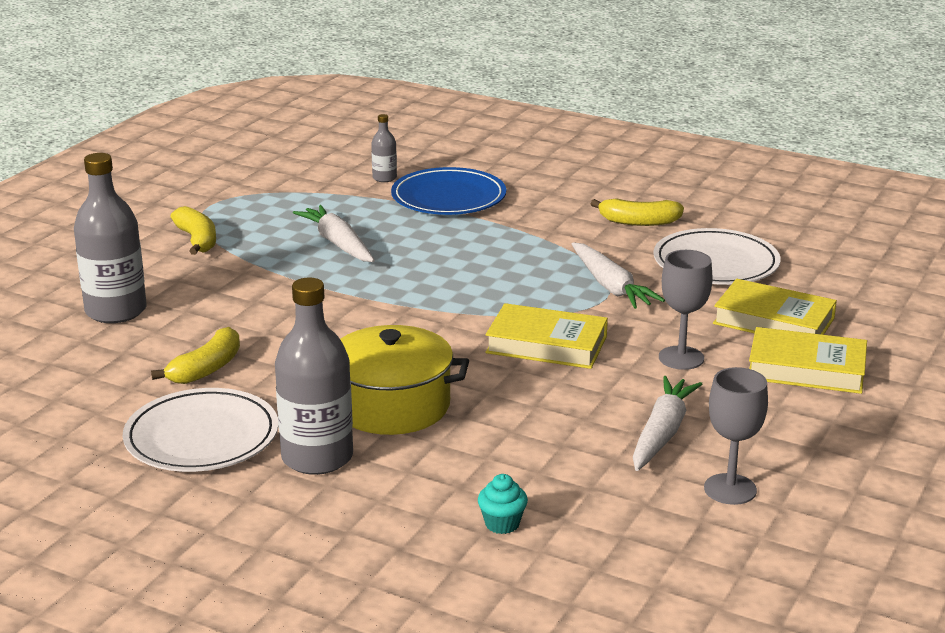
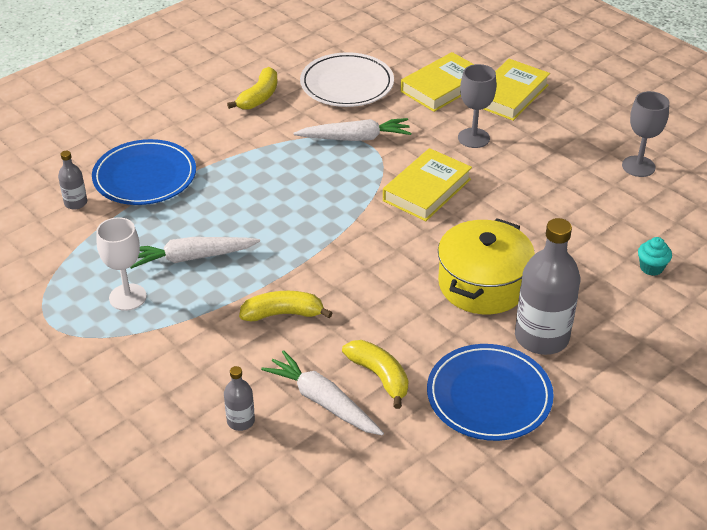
camera: 70 degrees left, 15 degrees up
grey bottle [74,153,147,323] -> grey bottle [224,366,255,431], size x0.48
white plate [123,388,278,472] -> blue plate [427,344,554,441]
yellow banana [170,206,216,255] -> yellow banana moved to [239,291,332,321]
white carrot [633,376,702,471] -> white carrot moved to [261,350,384,435]
none -> white goblet [96,217,147,311]

